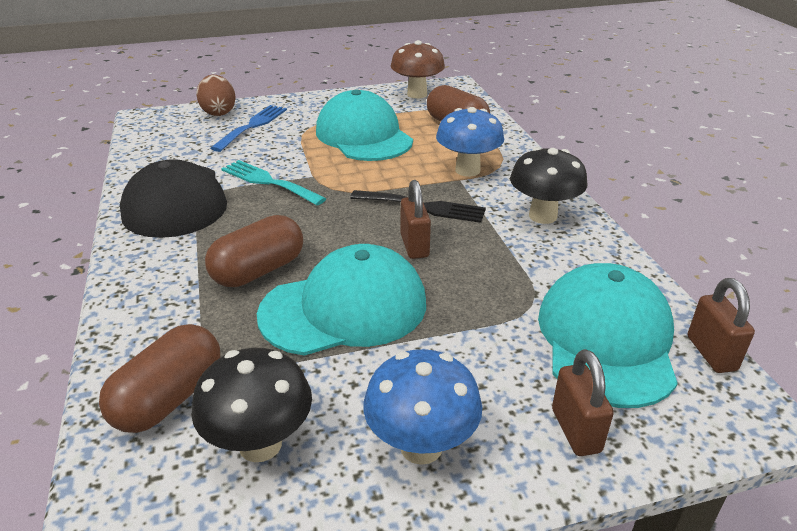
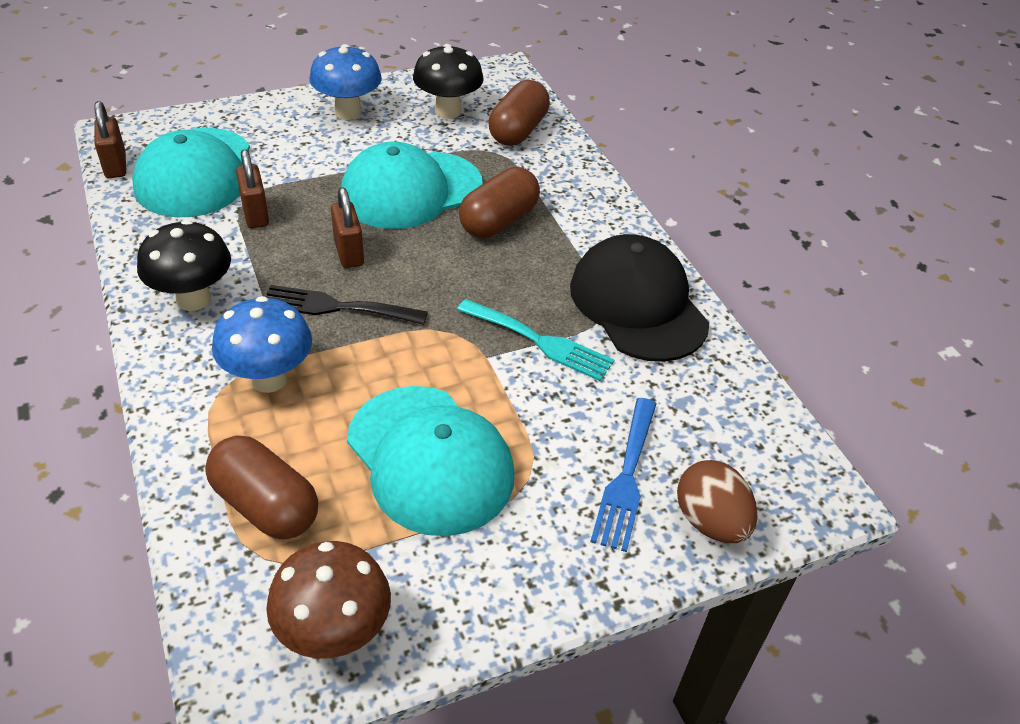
camera: 170 degrees right, 10 degrees up
brown padlock [552,349,614,456] -> brown padlock moved to [236,149,269,228]

